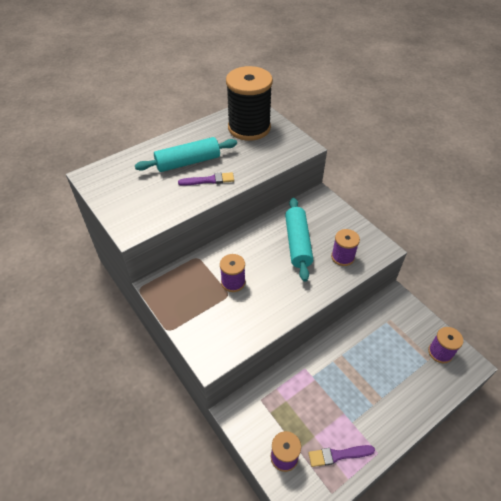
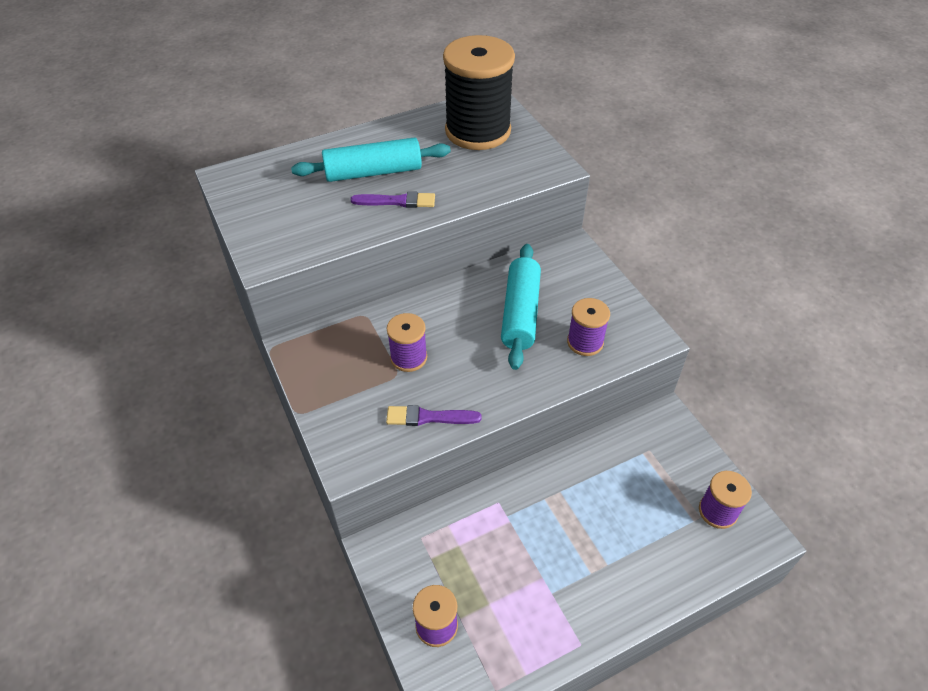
camera: 10 degrees right, 0 degrees up
purple brush [308,445,375,467] -> purple brush moved to [386,405,482,426]

